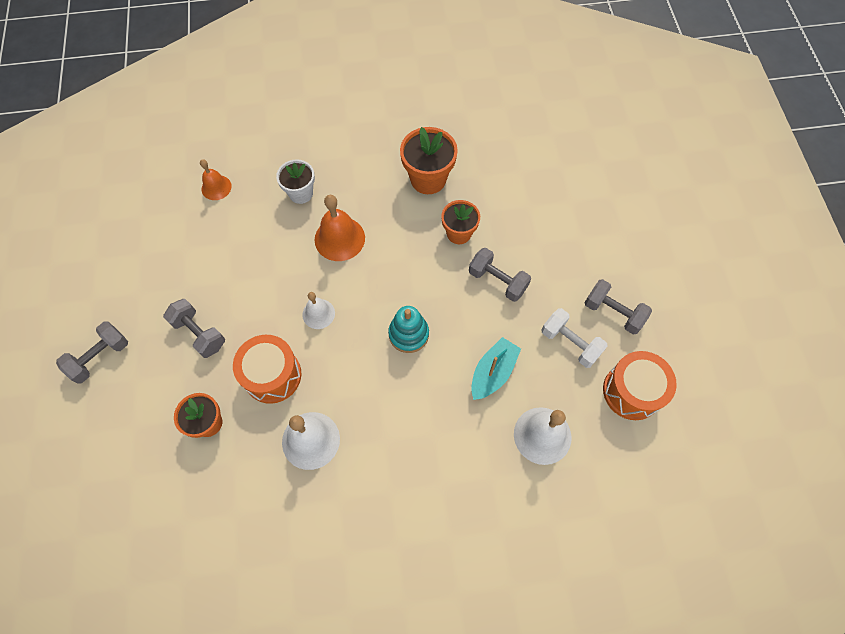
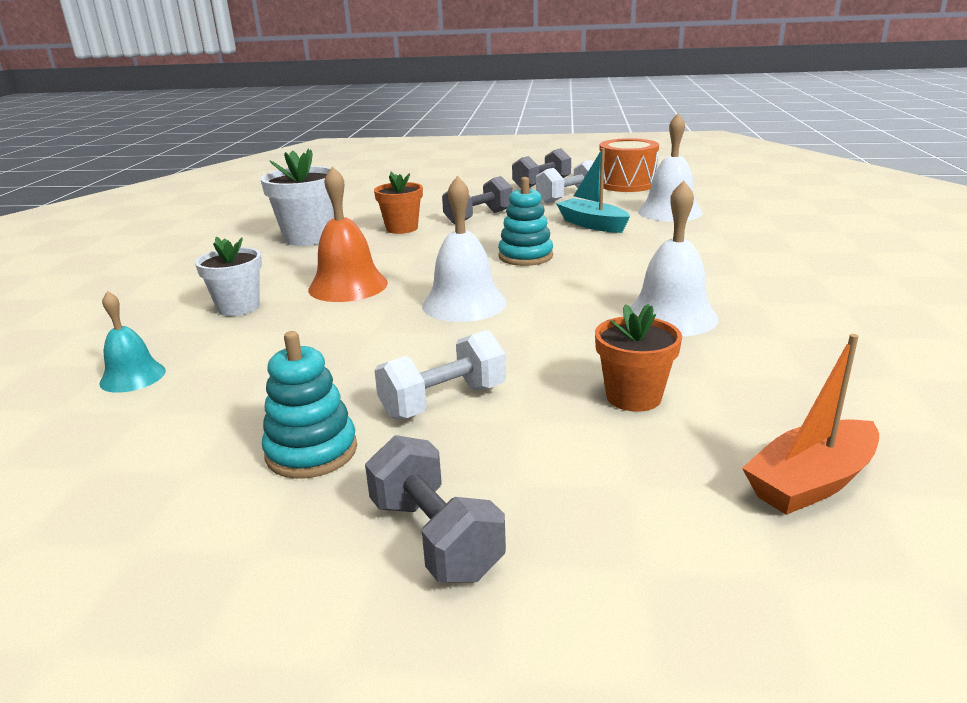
camera: 75 degrees left, 40 degrees down
grey dumbbell [163,299,225,358] -> white dumbbell [375,330,506,420]
orange bell [200,159,232,200] -> turquoise bell [99,291,166,393]
orange drum [233,335,302,404] -> none
white bell [302,292,335,329] -> white bell [422,176,507,322], size x1.63
orange flower pot [400,127,458,194] -> white flower pot [260,149,334,246]
none -> turquoise stacking toy [262,331,357,479]
none -> orange boat [742,334,879,515]

